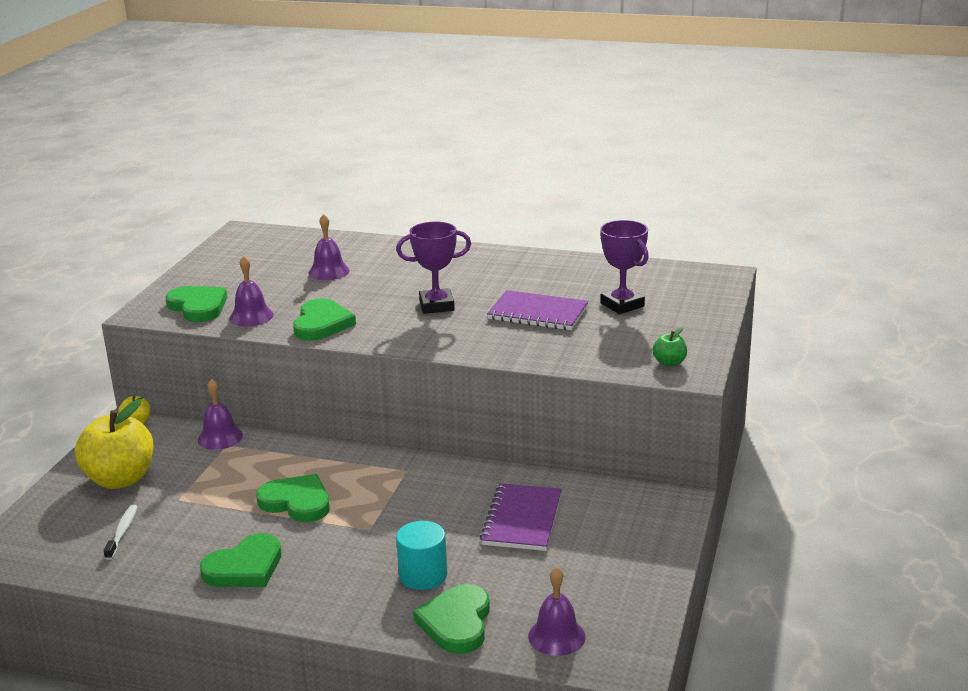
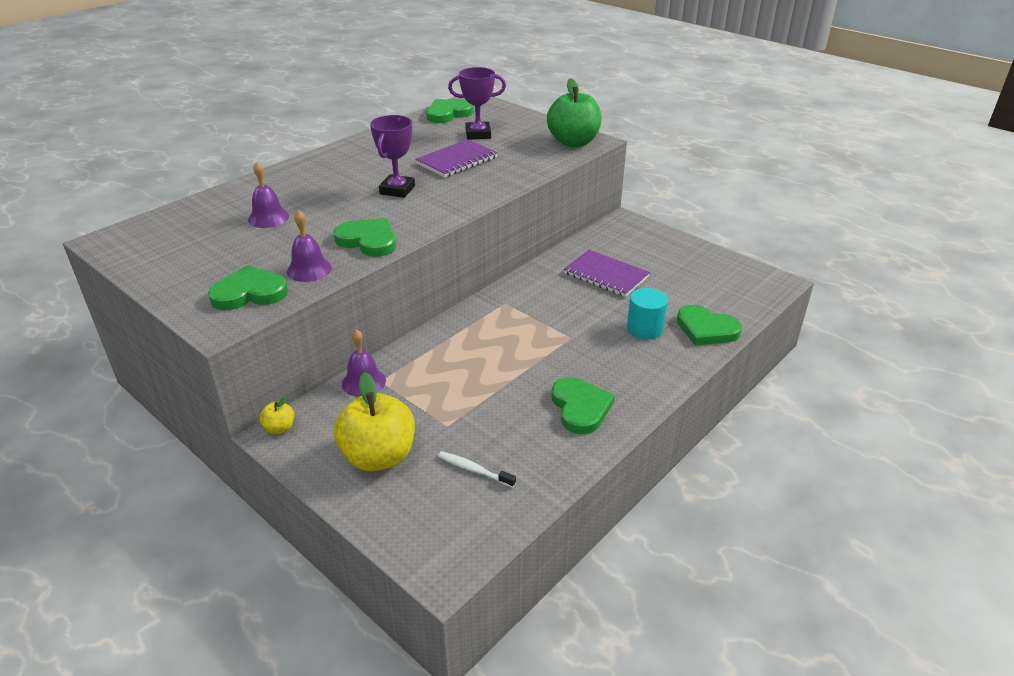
camera: 65 degrees left, 10 degrees up
green heart [256,474,330,522] -> green heart moved to [426,99,473,123]
purple bell [528,566,586,656] -> none
green apple [653,327,687,367] -> green apple [547,78,602,147], size x2.26

